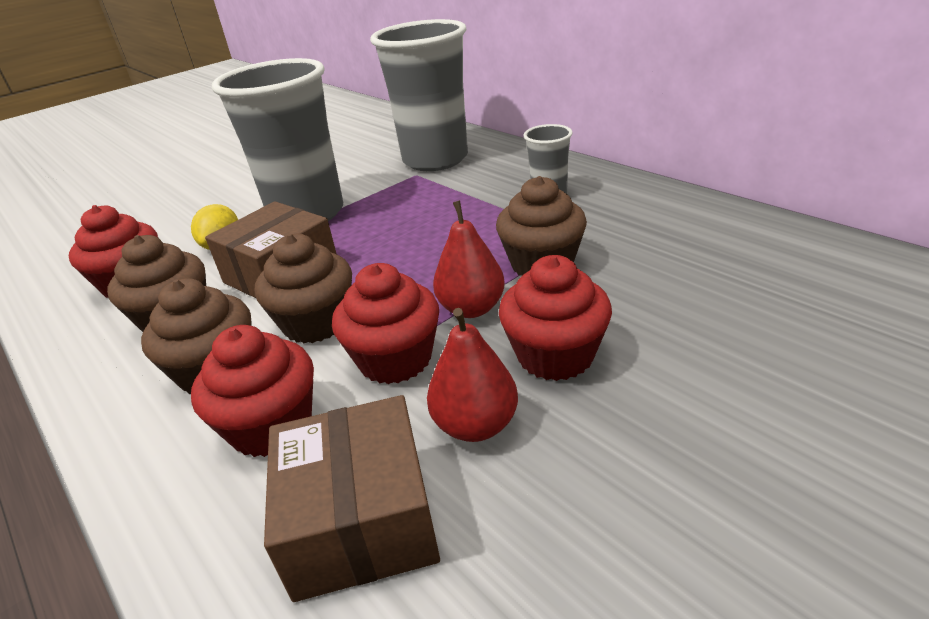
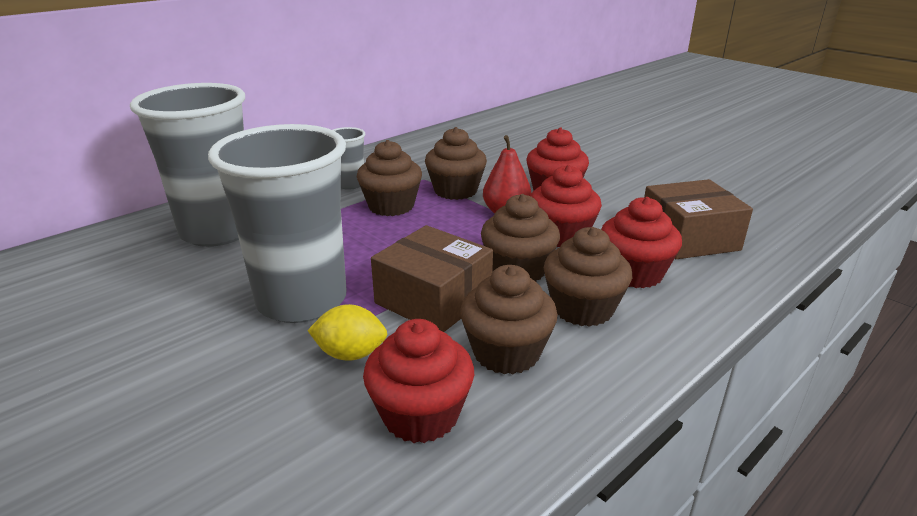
camera: 95 degrees left, 5 degrees down
red pear [427,308,518,442] -> none
none -> brown cupcake [357,140,422,216]

